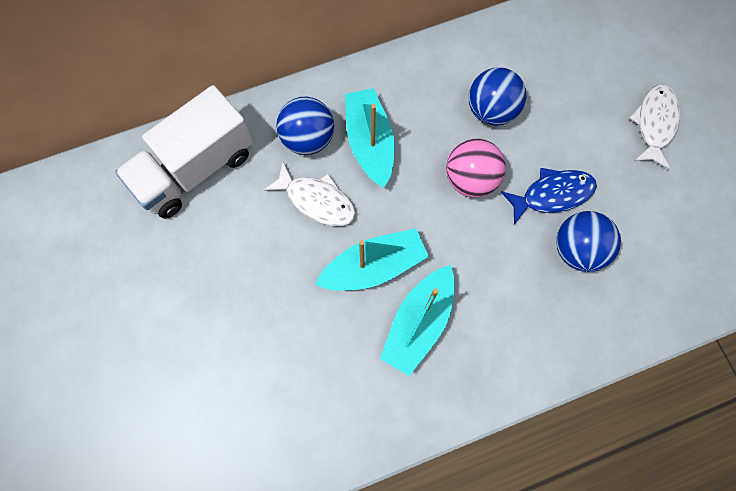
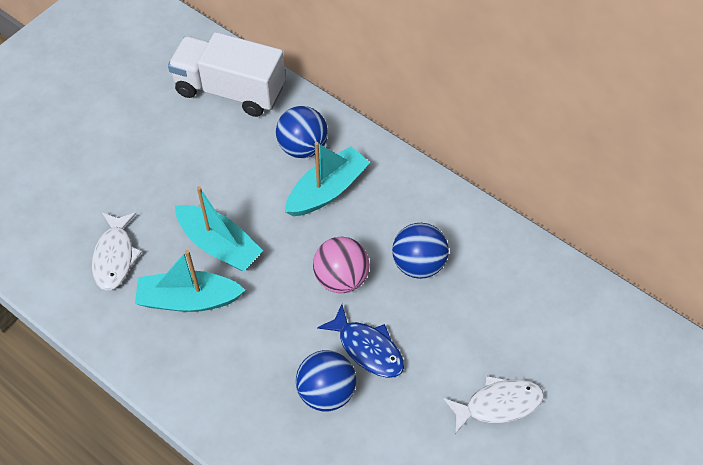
camera: 60 degrees right, 15 degrees down
white fish [264,162,356,226] -> white fish moved to [92,213,142,291]

